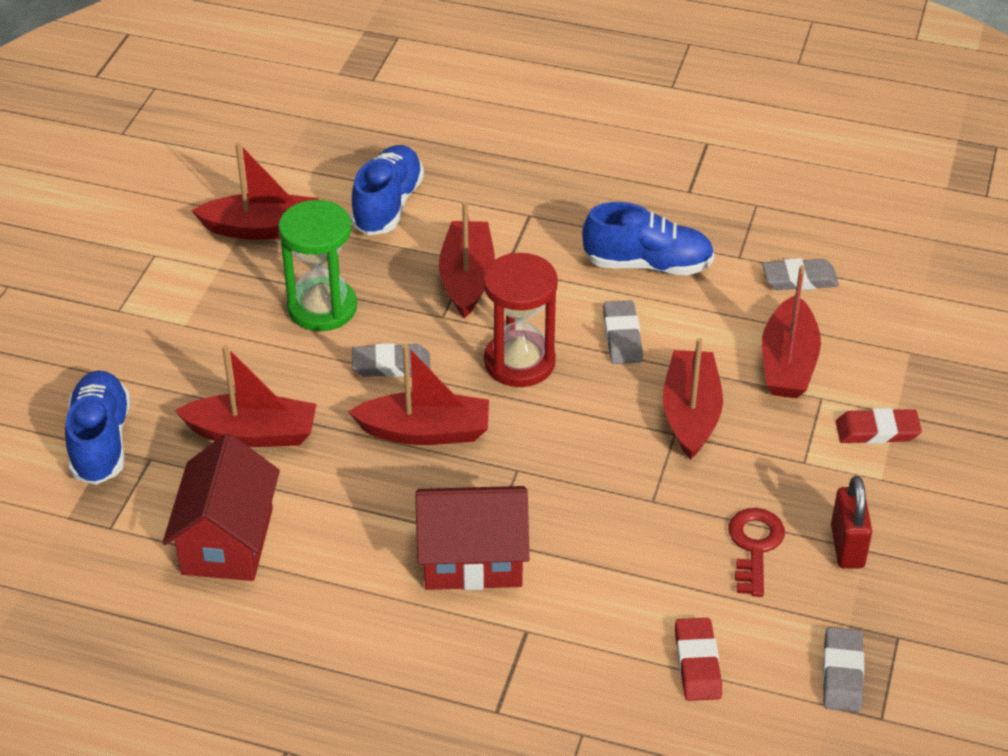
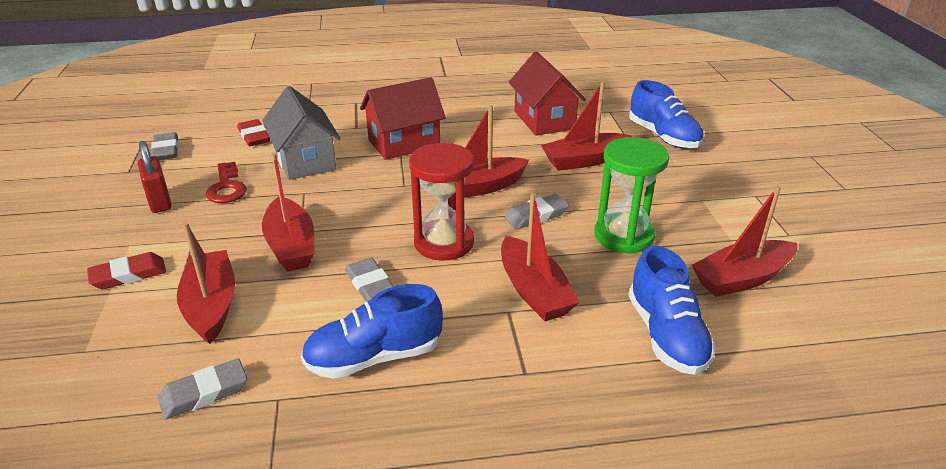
camera: 155 degrees right, 10 degrees down
none -> grey house [262,86,341,180]

